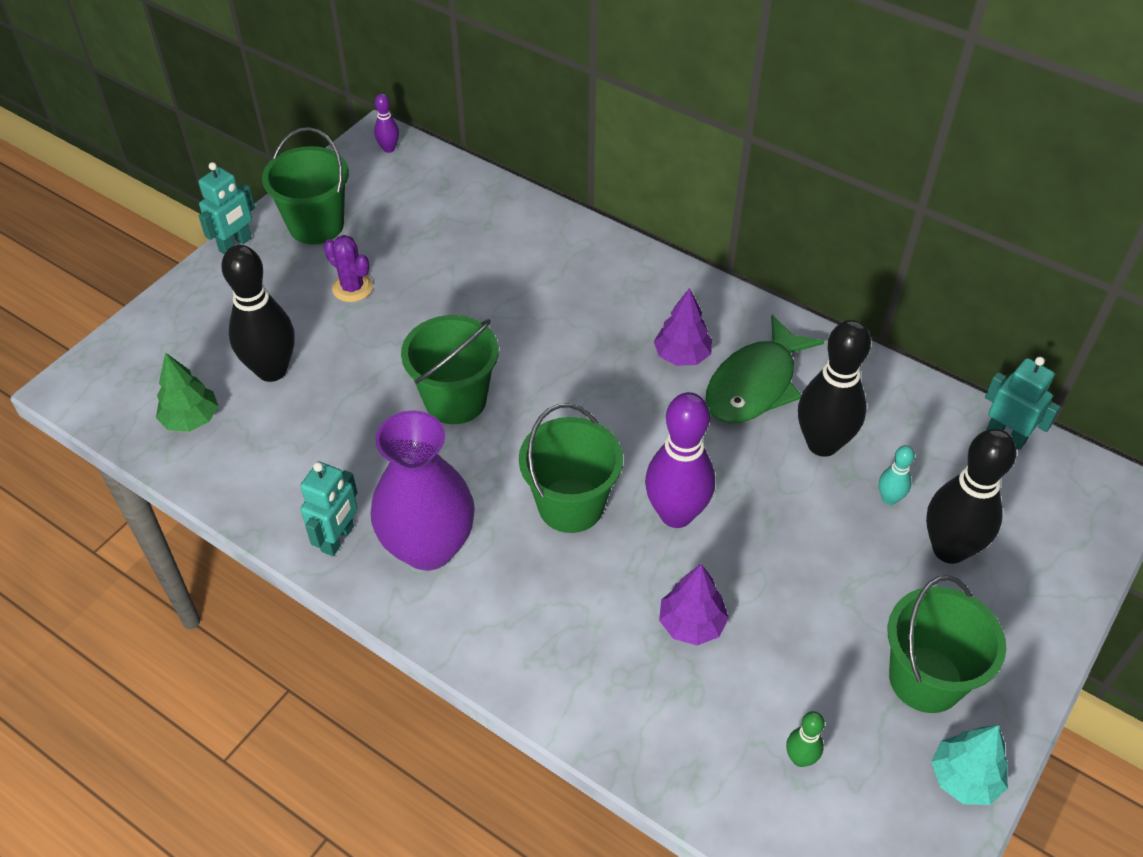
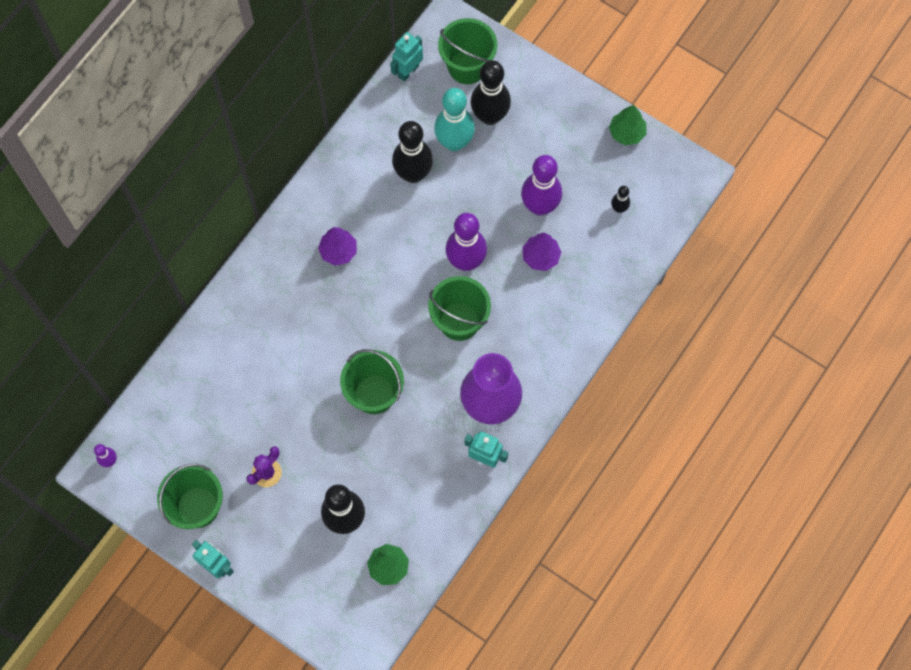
camera: 90 degrees left, 20 degrees up
green fish [705,315,824,423] -> none
green bowling pin [786,711,825,767] -> black bowling pin [611,186,630,213]
turquoise bowling pin [879,445,915,505] -> turquoise bowling pin [434,88,475,151], size x2.16
green bucket [888,575,1006,713] -> green bucket moved to [438,18,497,84]
turquoise tree [931,725,1008,805] -> green tree [609,105,646,145]
none -> purple bowling pin [521,155,562,215]

